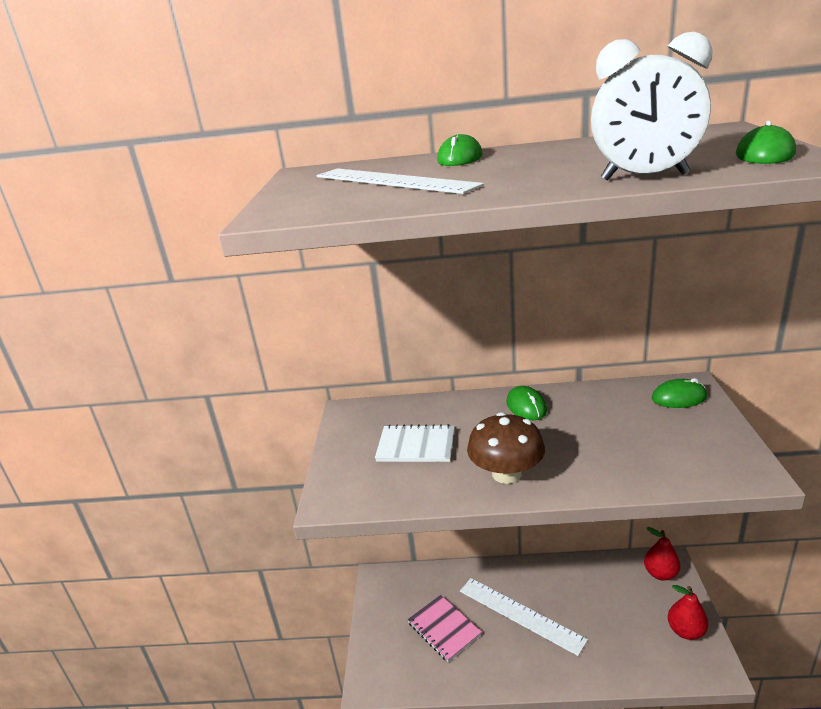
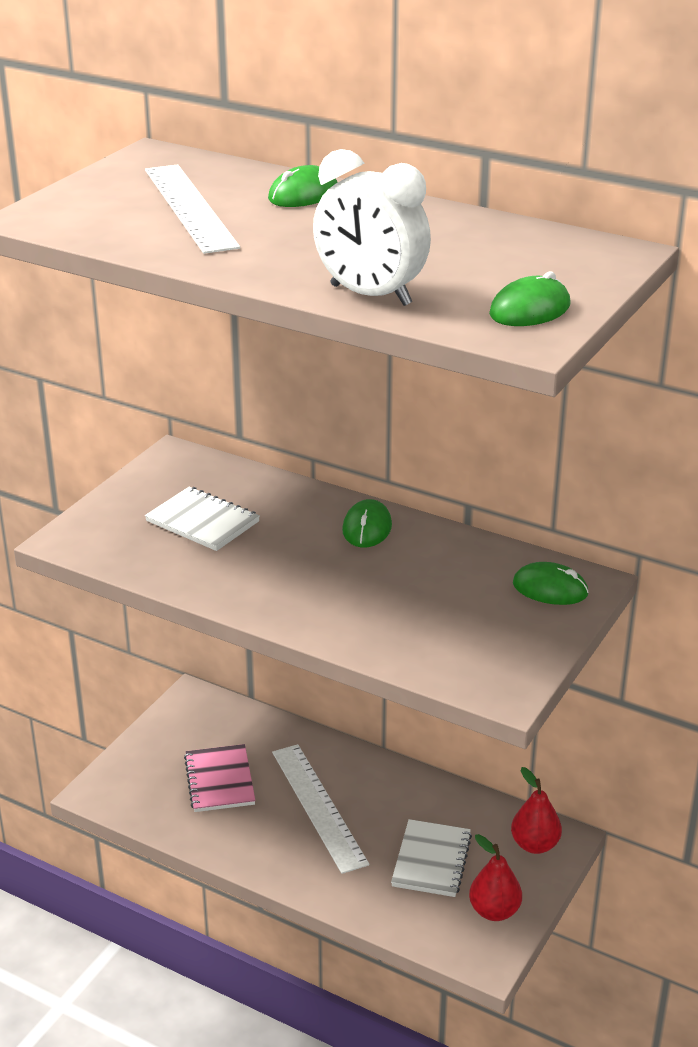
camera: 25 degrees right, 5 degrees up
brown mushroom [467,412,545,484] -> none
none -> white notebook [391,819,472,897]

